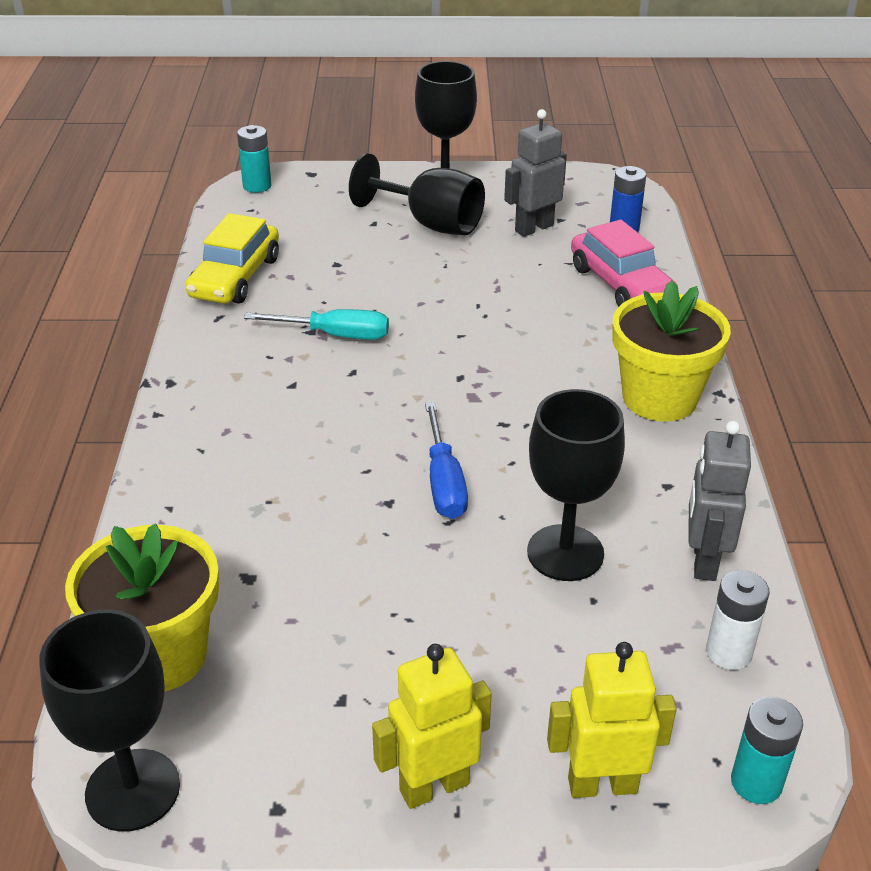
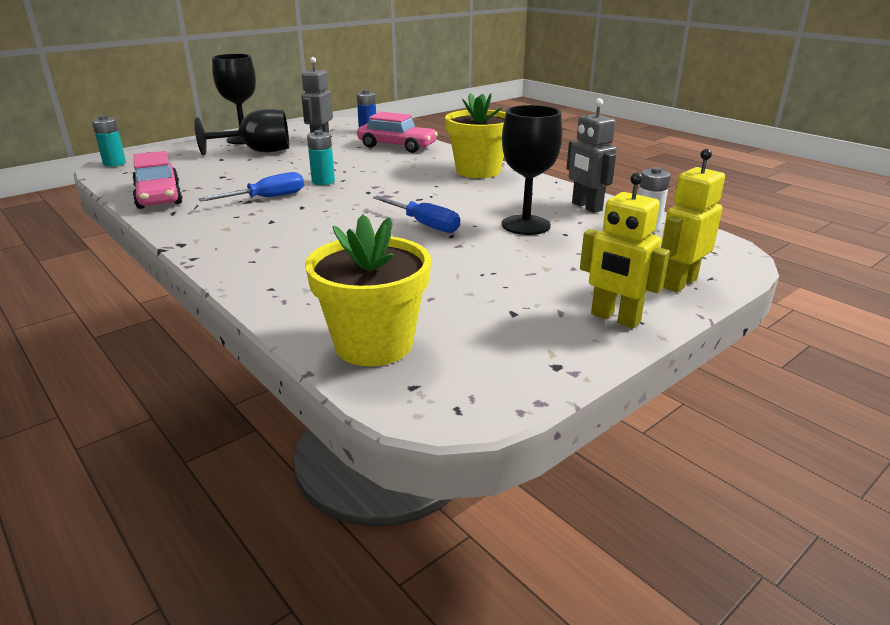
camera: 40 degrees left, 10 degrees down
black goblet [39,610,180,832] -> none
yellow car [185,213,279,304] -> pink car [132,151,183,209]
turquoise screwdriver [244,309,389,340] -> blue screwdriver [198,172,304,201]
yellow robot [372,644,492,809] -> yellow robot turned 75 degrees counterclockwise [580,173,670,329]
turquoise battery [731,697,803,804] -> turquoise battery moved to [307,130,335,185]

